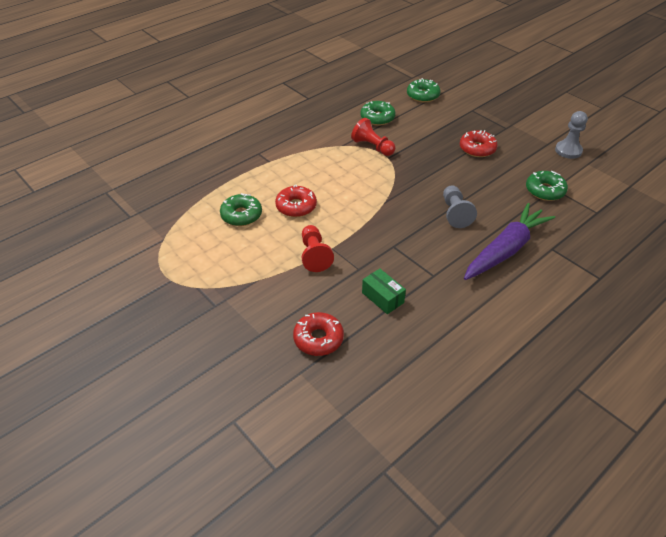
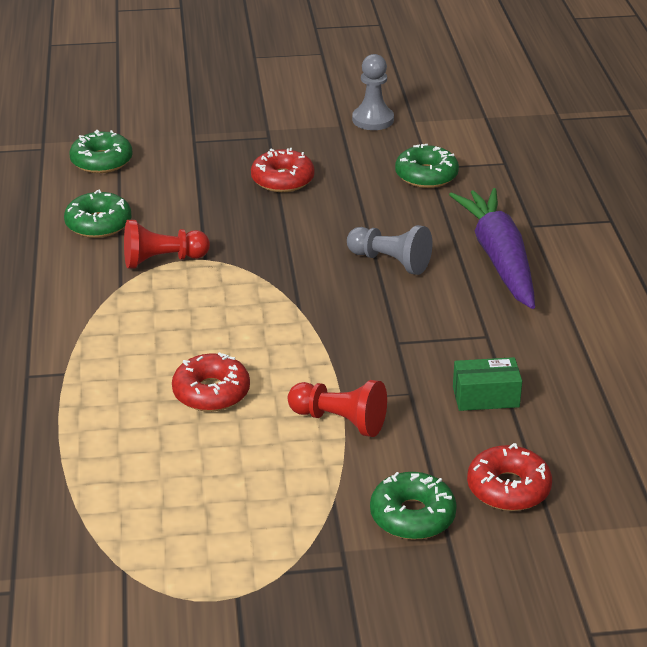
camera: 55 degrees left, 10 degrees down
green donut [220,193,262,226] -> green donut moved to [370,472,457,540]

